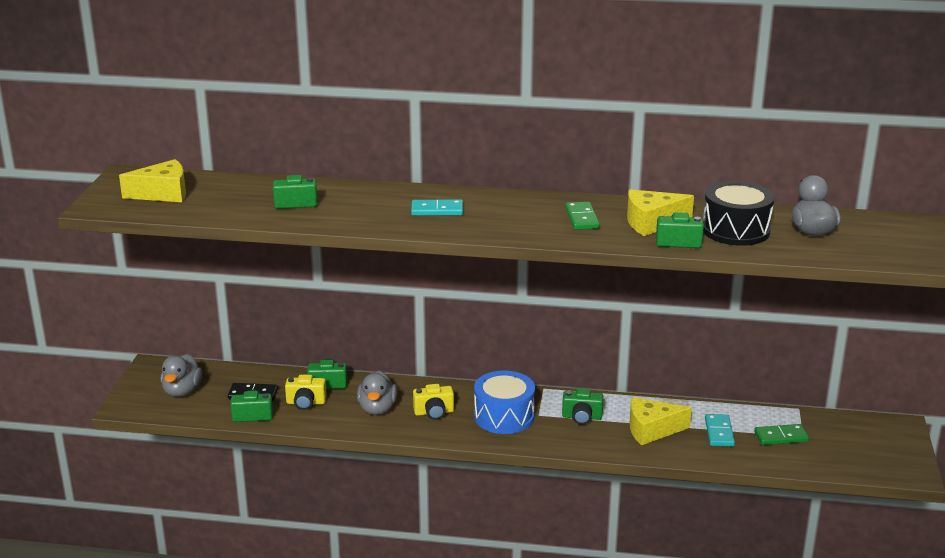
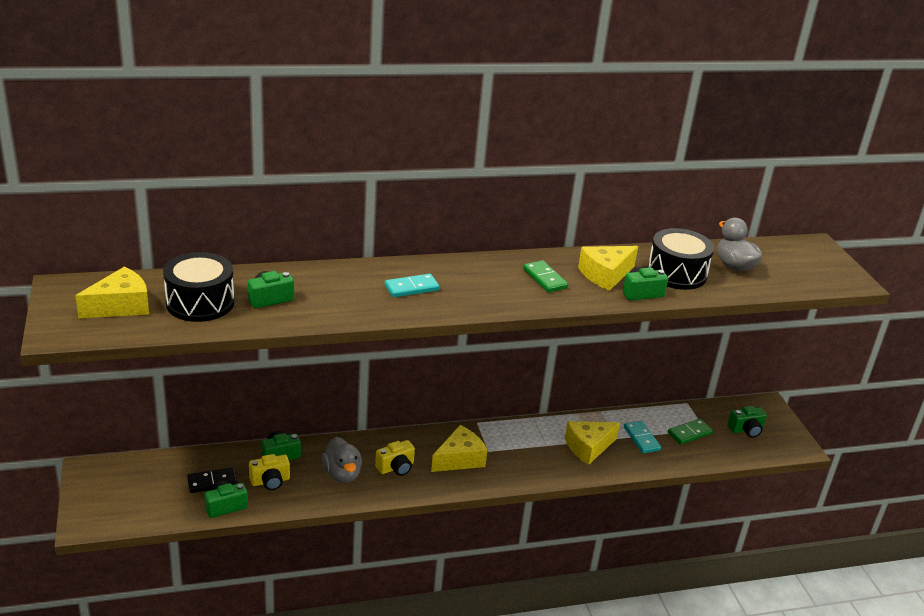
camera: 25 degrees left, 5 degrees up
grey duck [160,354,202,397] -> none
blue drum [474,371,535,434] -> yellow cheese [431,425,487,472]
green camera [562,388,603,425] -> green camera moved to [727,406,767,438]
none -> black drum [163,252,234,322]

